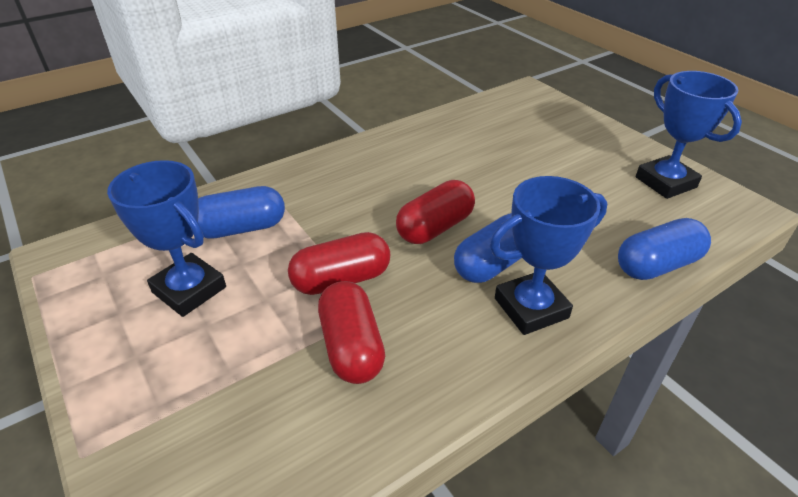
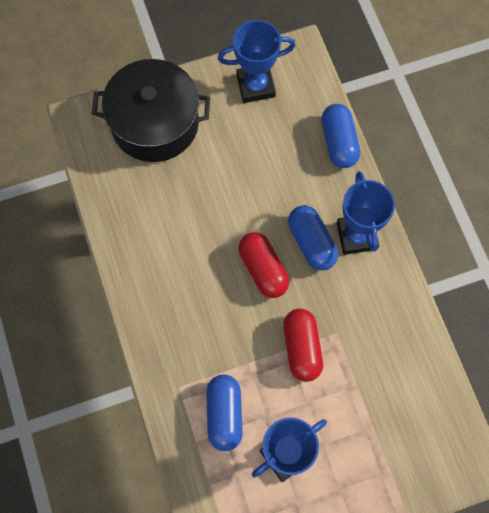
camera: 75 degrees left, 30 degrees up
red capsule [318,281,385,384] -> none
none -> black pot [92,59,210,162]

